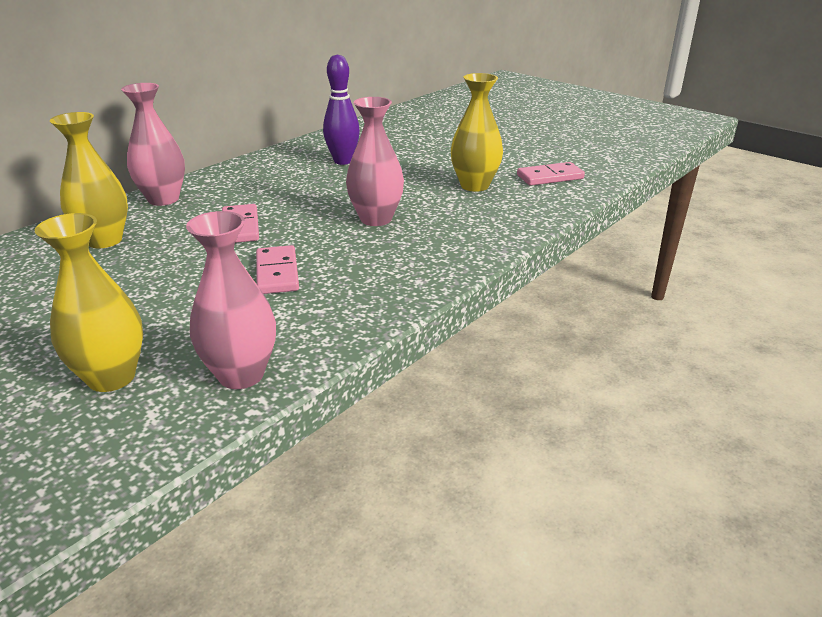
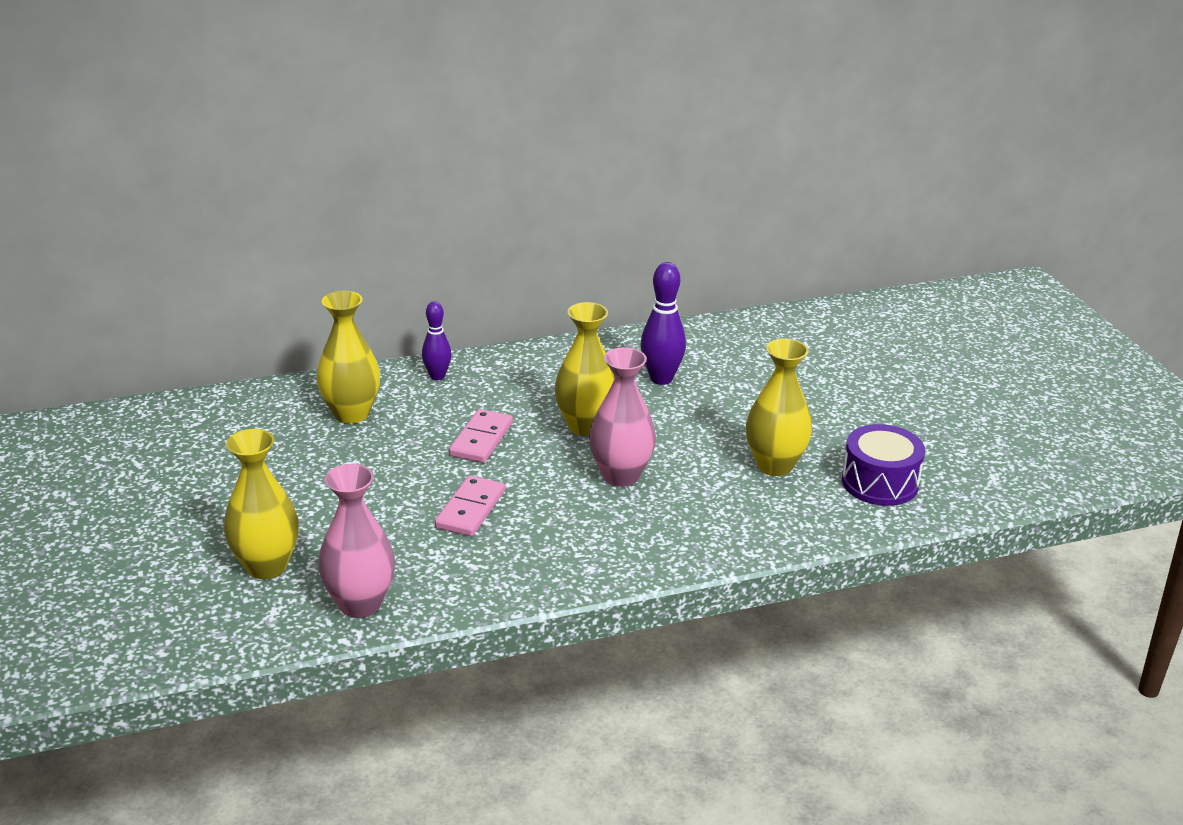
camera: 30 degrees right, 0 degrees up
pink vase [121,83,185,206] -> purple bowling pin [422,301,451,380]
pink domino [517,162,585,186] -> purple drum [842,424,925,506]
none -> yellow vase [555,302,615,436]

